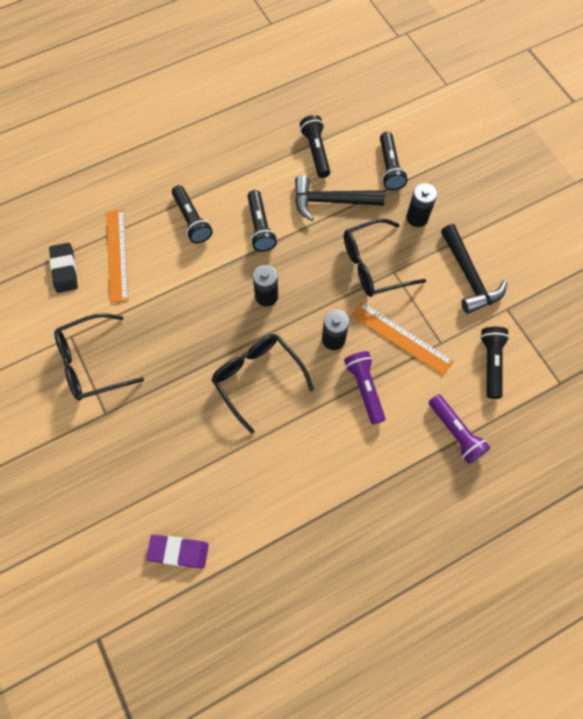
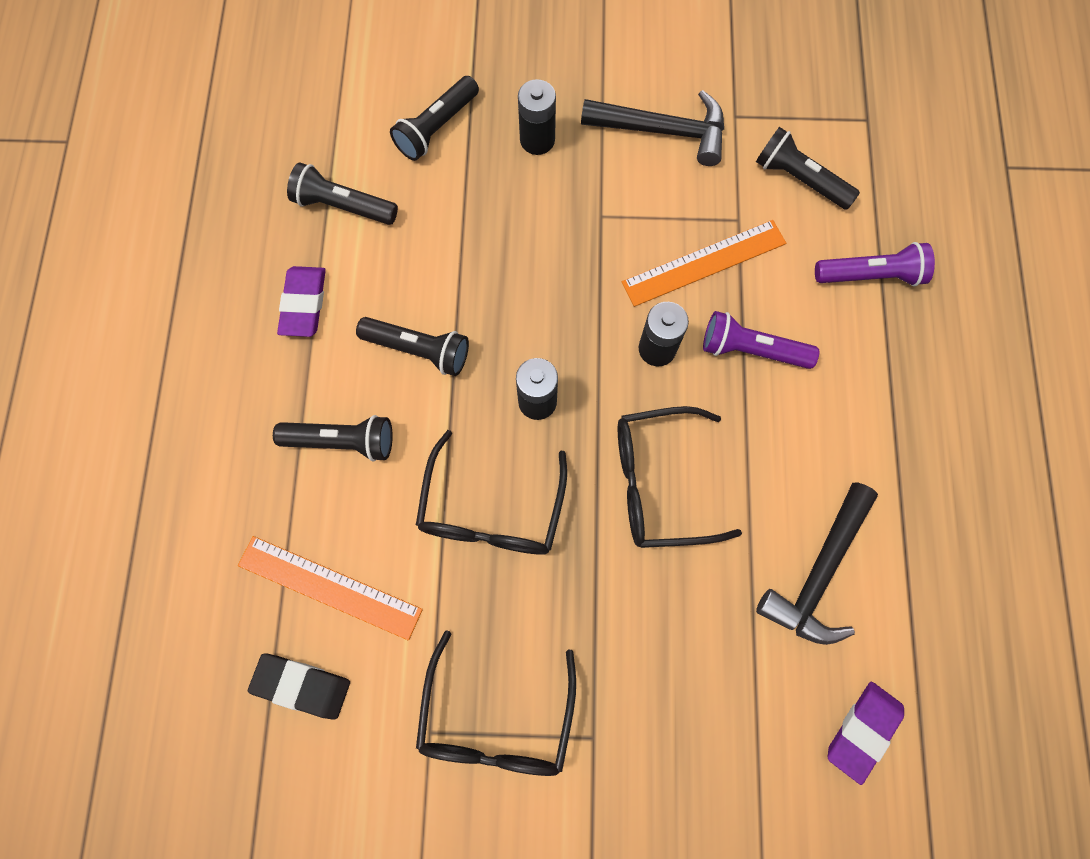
camera: 60 degrees left, 5 degrees up
black hammer [295,175,385,221] -> black hammer moved to [756,482,878,645]
black glasses [344,219,426,297] -> black glasses moved to [416,430,567,555]
black flashlight [380,132,408,190] -> black flashlight turned 105 degrees clockwise [390,76,479,161]
none -> purple eraser [277,266,326,337]

